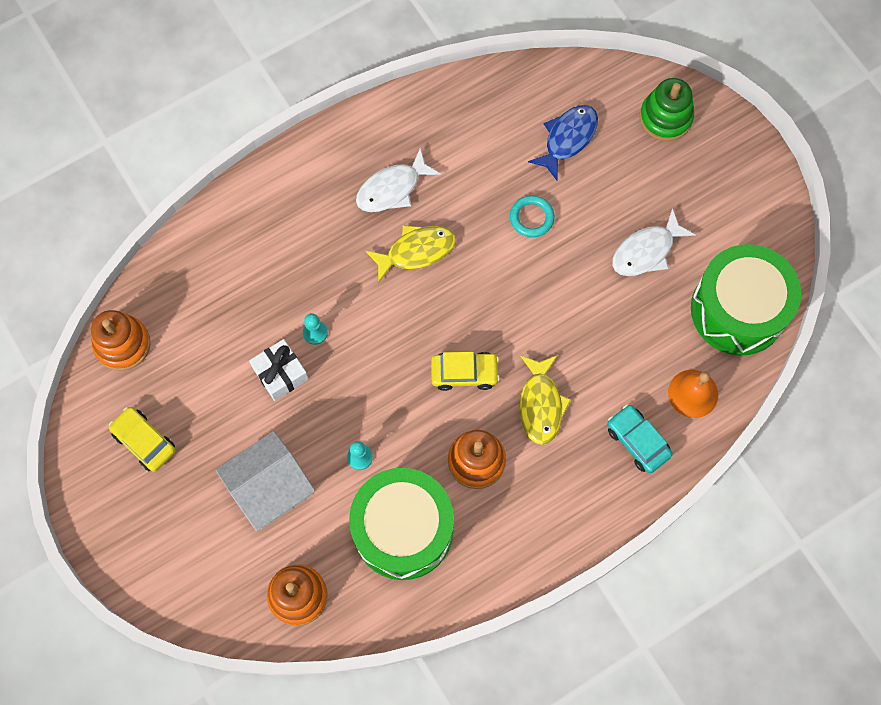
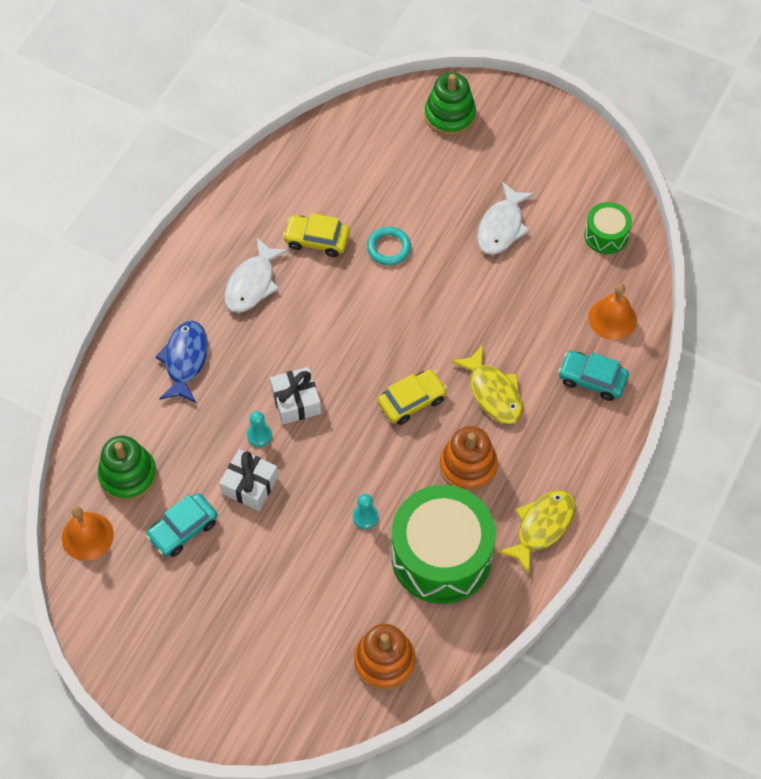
camera: 30 degrees left, 10 degrees down
orange stacking toy [91,310,151,371] -> orange bell [62,506,114,561]
yellow car [109,407,176,472] -> yellow car moved to [283,213,350,257]
white house [216,431,315,531] -> none
yellow fish [365,225,456,282] -> yellow fish moved to [497,490,575,574]
blue fish [528,105,598,180] -> blue fish moved to [155,321,208,403]
green drum [691,244,801,355] -> green drum [584,202,632,254], size x0.48
none -> green stacking toy [98,435,157,502]
none -> turquoise car [146,493,218,557]
none -> white gift [270,367,321,424]

